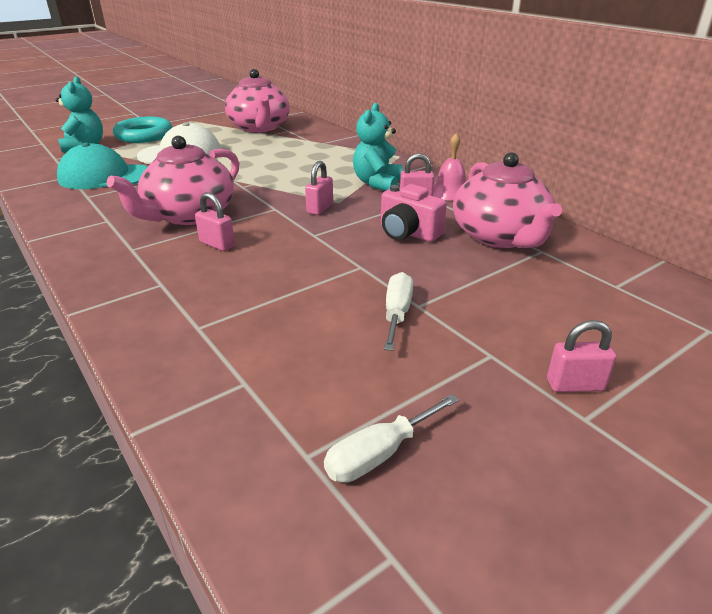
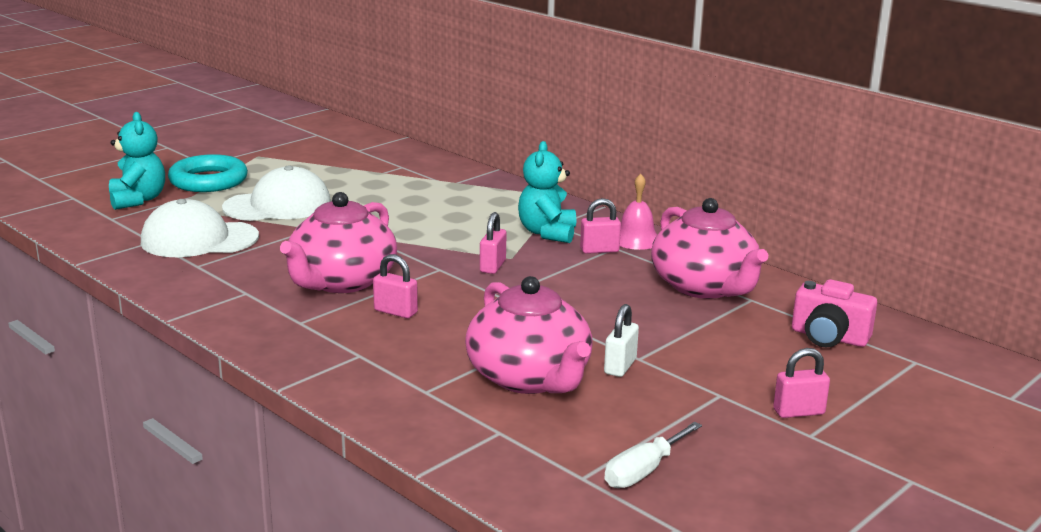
camera: 10 degrees left, 10 degrees down
turquoise cap [57,142,148,189] -> white cap [141,199,259,257]
pink teapot [225,69,290,133] -> pink teapot moved to [465,276,593,394]
pink camera [381,184,447,242] -> pink camera moved to [792,279,877,347]
white screwdriver [384,272,413,351] -> white padlock [604,304,639,377]

